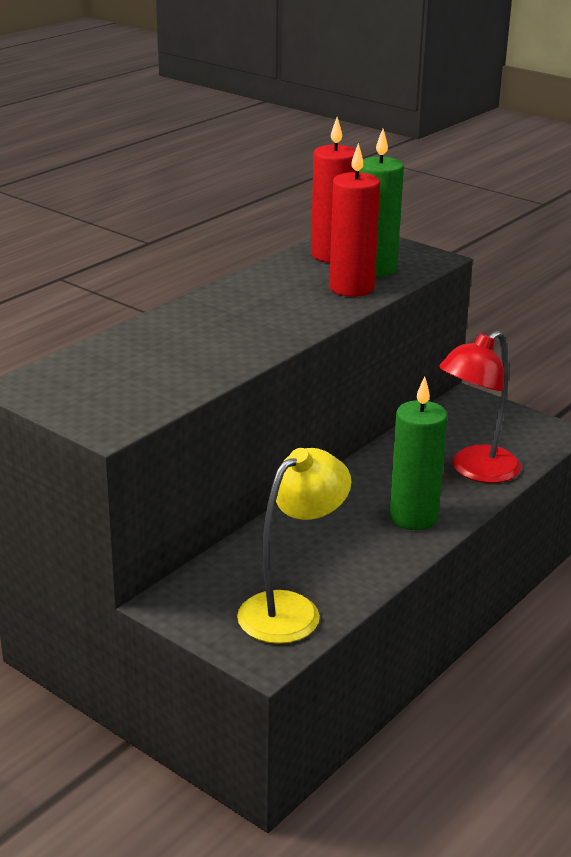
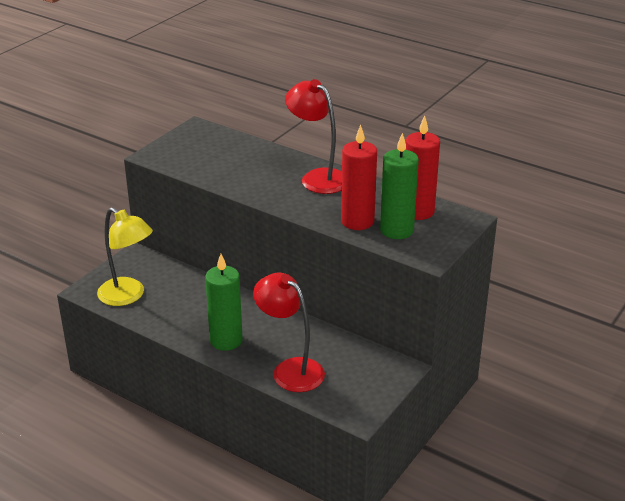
camera: 85 degrees right, 5 degrees up
none -> red lamp [285,79,342,194]

